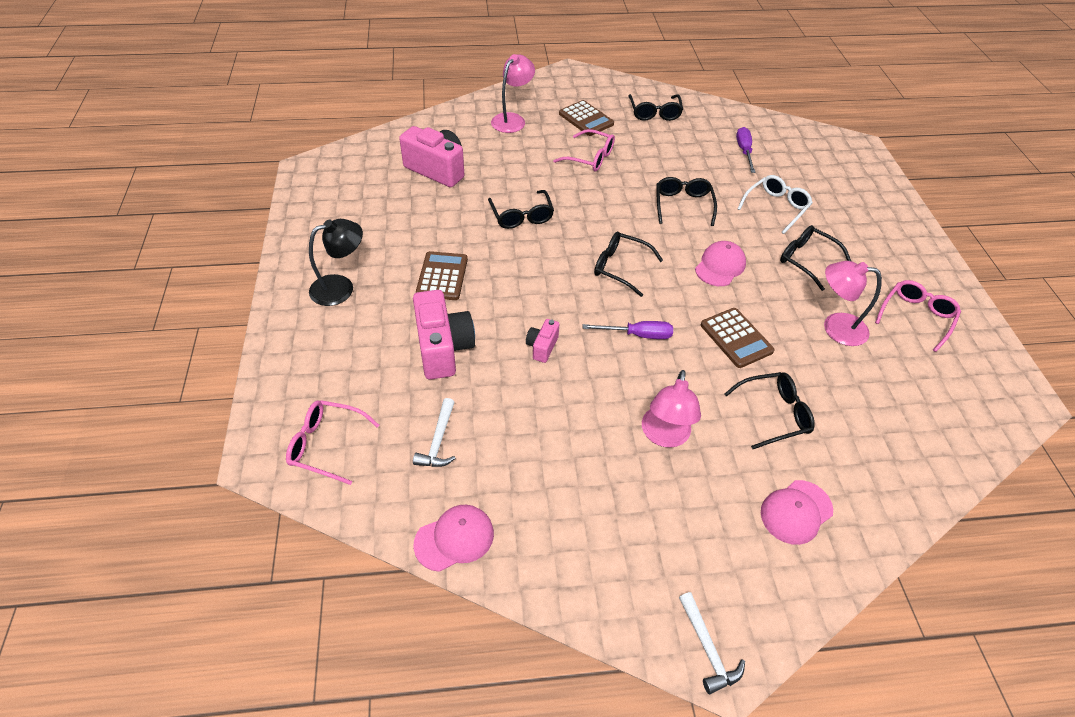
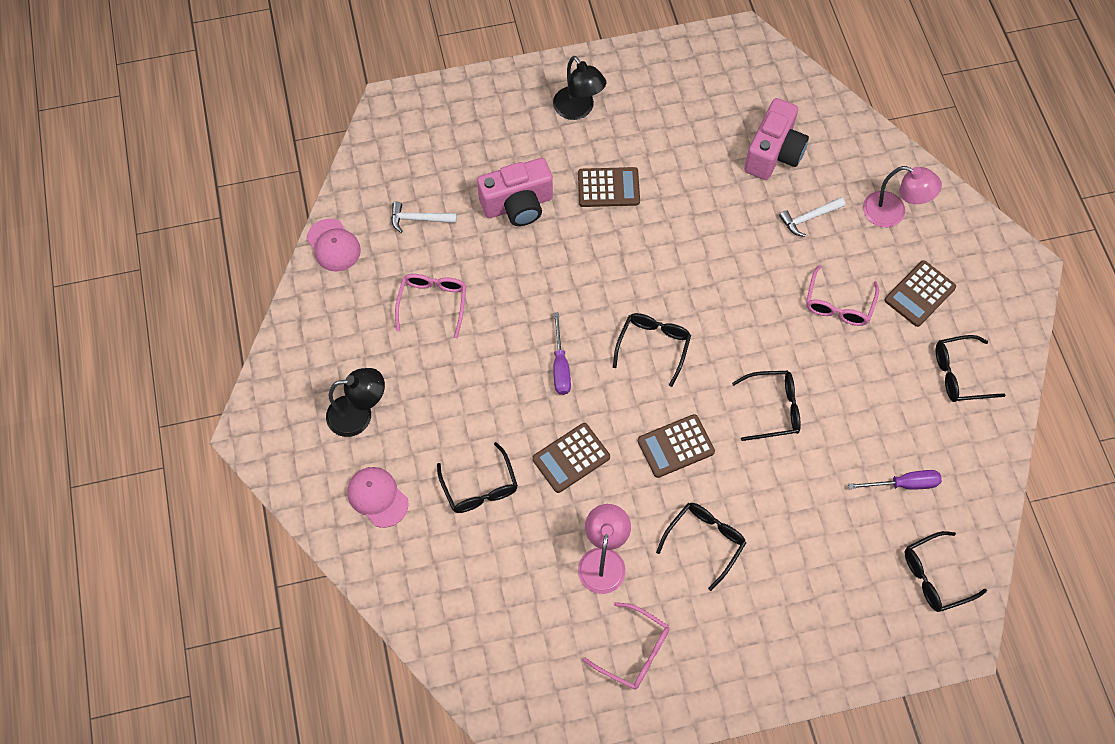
camera: 85 degrees right, 15 degrees up
pink glasses [286,400,379,485] -> pink glasses moved to [395,274,466,338]
black glasses [488,190,554,229] -> black glasses moved to [905,531,987,612]
pink camera [526,319,559,363] -> none
pink lamp [642,370,701,448] -> none
white hammer [679,592,745,694] -> white hammer moved to [779,197,845,237]
pink cap [695,241,746,286] -> brown calculator [638,414,715,478]
white glasses [737,175,813,234] -> none
none -> black lamp [326,368,385,437]

